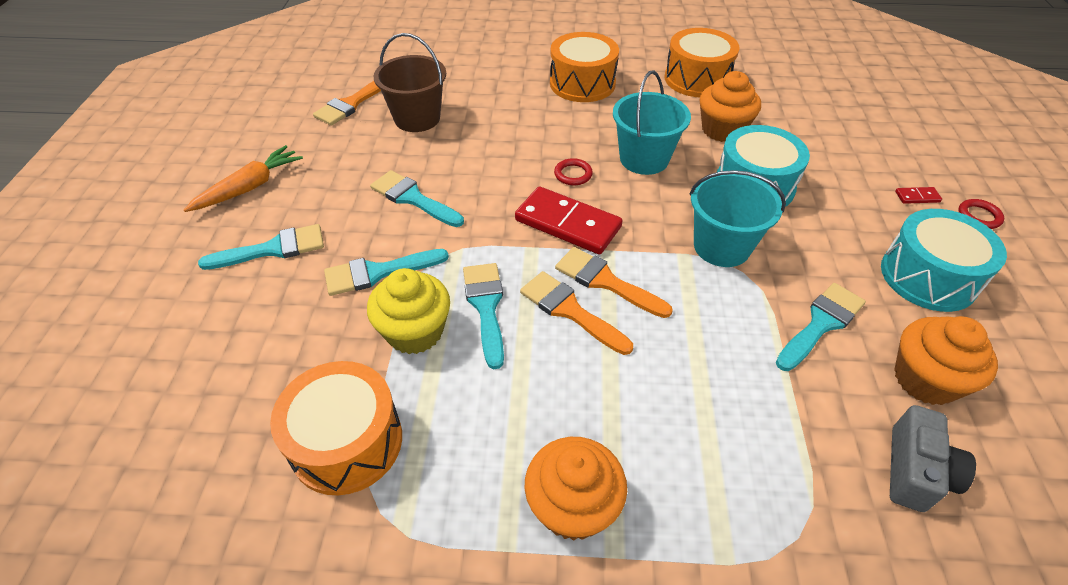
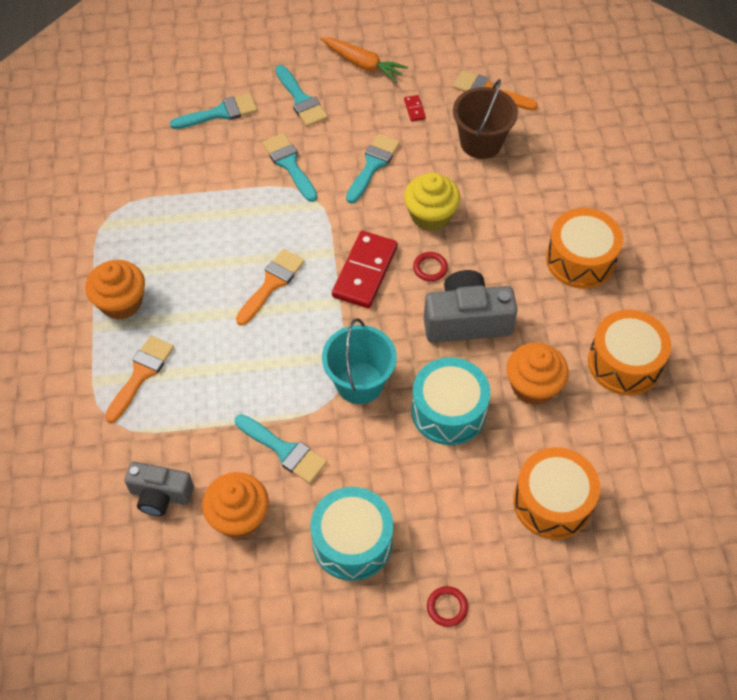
camera: 80 degrees right, 10 degrees up
orange drum [270,361,402,495] -> orange drum moved to [513,447,600,540]
yellow cupcake [367,268,450,354] -> yellow cupcake moved to [404,173,460,231]
turquoise brush [463,263,504,369] -> turquoise brush moved to [170,93,258,129]
orange brush [555,247,673,318] -> orange brush moved to [105,336,174,423]
turquoise bucket [613,71,691,175] -> grey camera [424,270,517,343]
red domino [895,187,942,204] -> red domino moved to [404,95,426,122]

